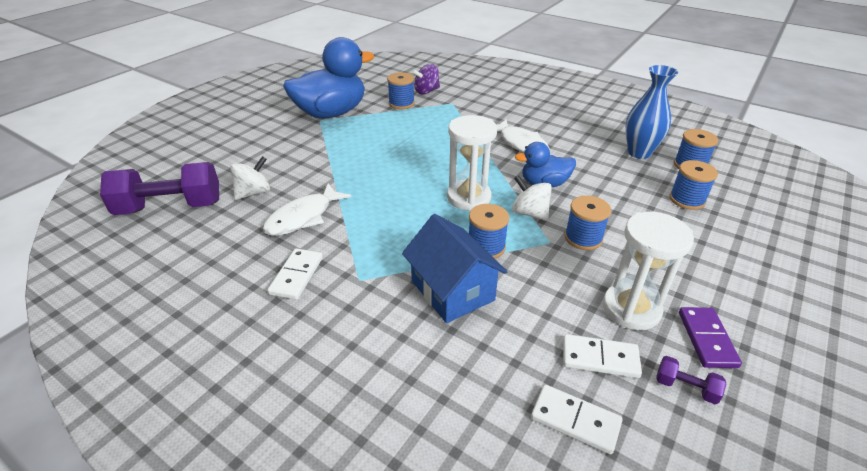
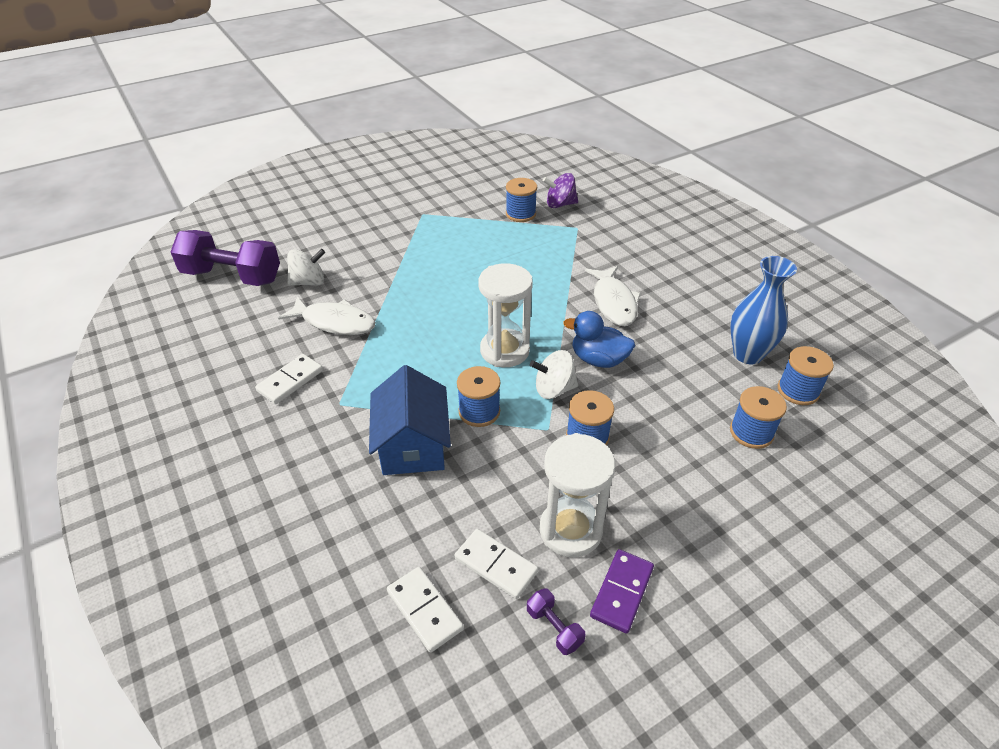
camera: 25 degrees right, 5 degrees up
white fish [263,183,351,236] -> white fish turned 135 degrees counterclockwise [278,296,376,335]
blue duck [283,37,374,119] -> none
white spinning top [512,175,552,221] -> white spinning top turned 75 degrees counterclockwise [530,350,578,399]

